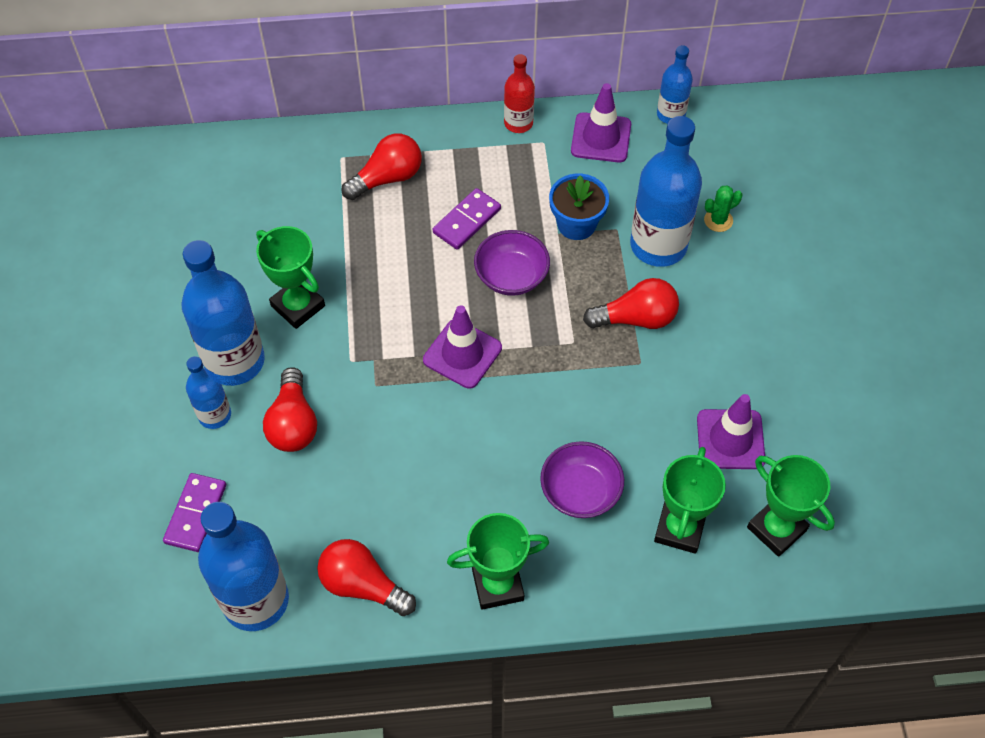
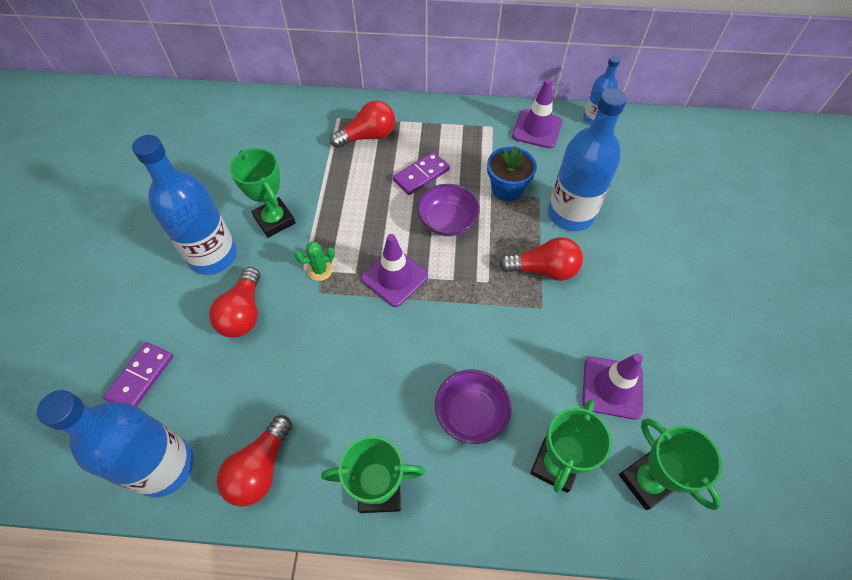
camera: 10 degrees right, 0 degrees up
blue bottle [186,356,231,429] -> none
red light bulb [317,539,416,616] -> red light bulb turned 105 degrees counterclockwise [217,415,292,507]
red bottle [504,54,535,133] -> none
green cactus [704,185,742,232] -> green cactus moved to [295,241,335,281]

